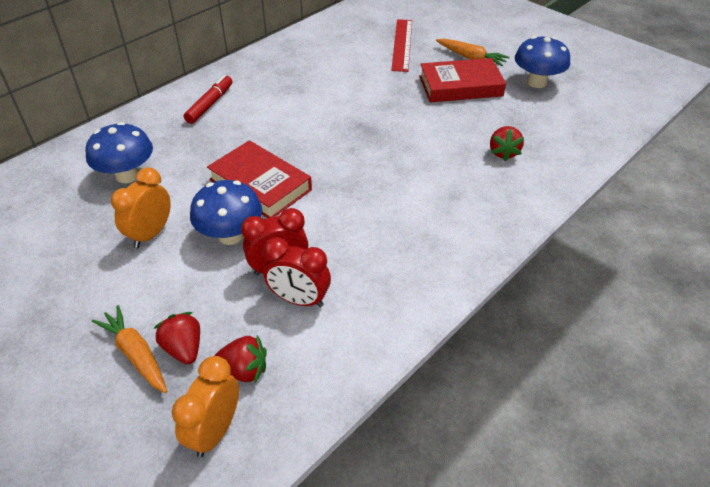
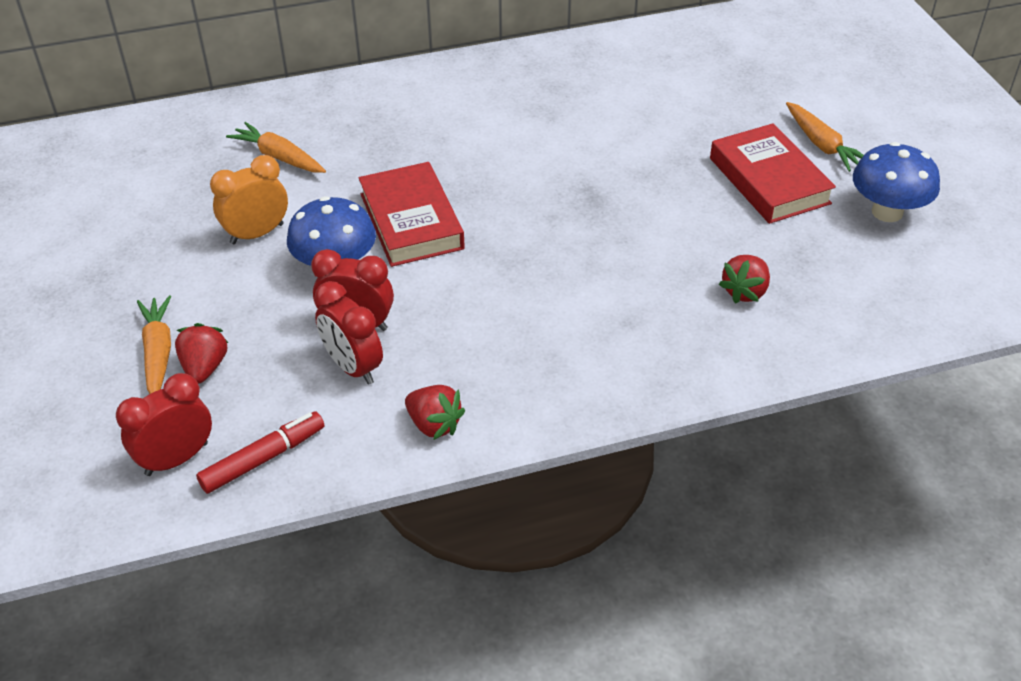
camera: 30 degrees right, 0 degrees up
blue mushroom [85,122,153,183] -> orange carrot [226,122,326,173]
orange clock [172,356,239,457] -> red clock [116,373,212,476]
red marker [184,75,232,124] -> red marker moved to [196,411,324,494]
red strawberry [214,335,267,383] -> red strawberry moved to [405,385,465,440]
red ruler [391,19,412,72] -> none
red book [419,58,506,103] -> red book turned 45 degrees clockwise [710,123,836,224]

